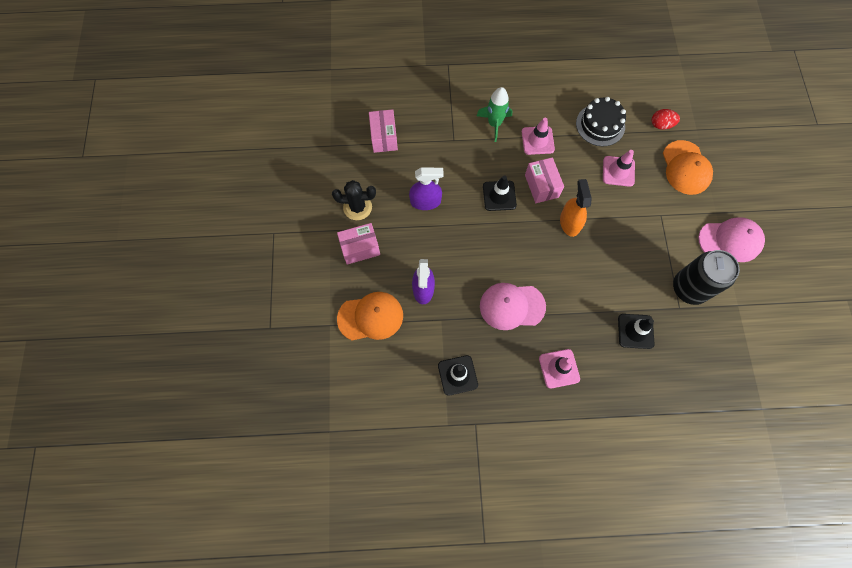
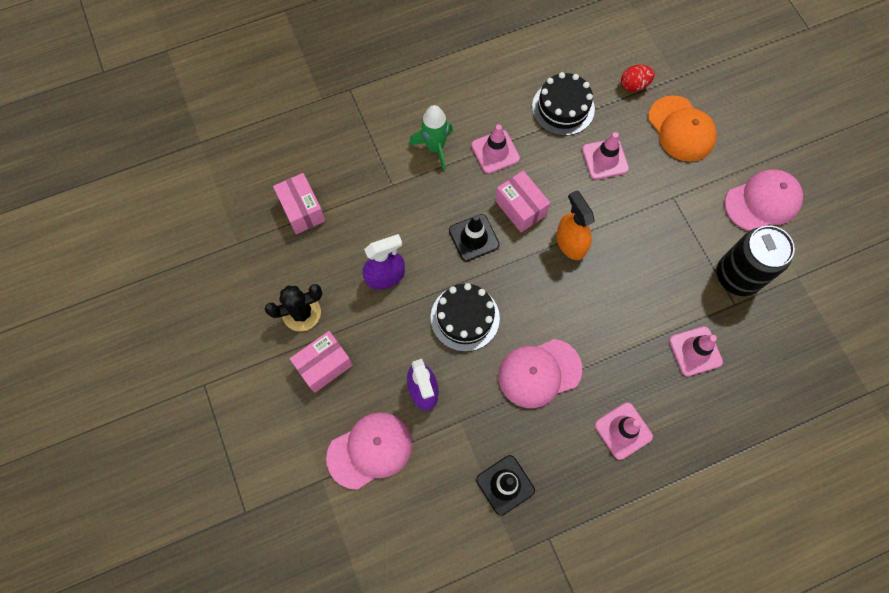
camera: 20 degrees left, 0 degrees up
orange cap [337,292,403,341] -> pink cap [326,412,412,490]
black traffic cone [618,314,654,349] -> pink traffic cone [669,326,723,376]
none -> black cake [431,283,500,352]

